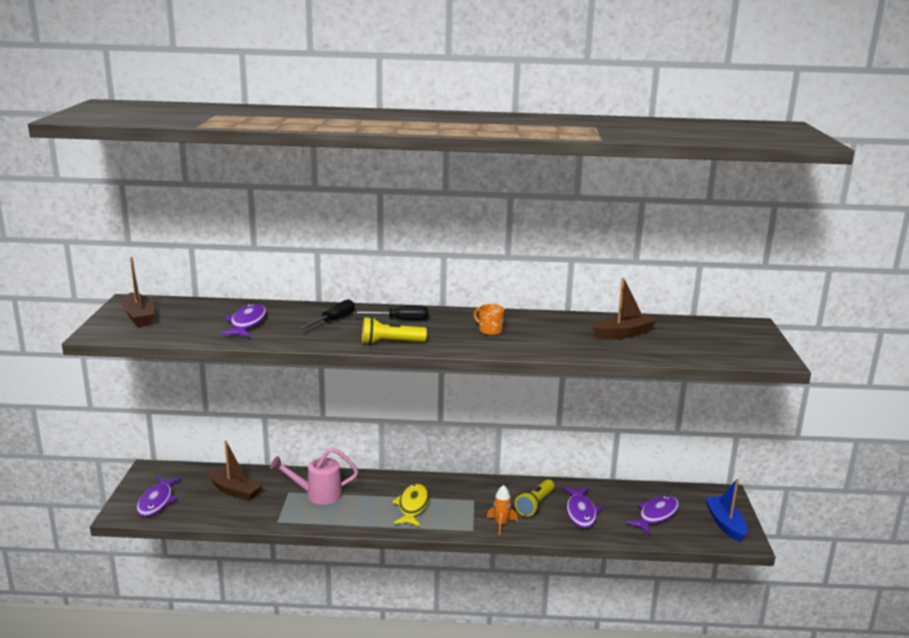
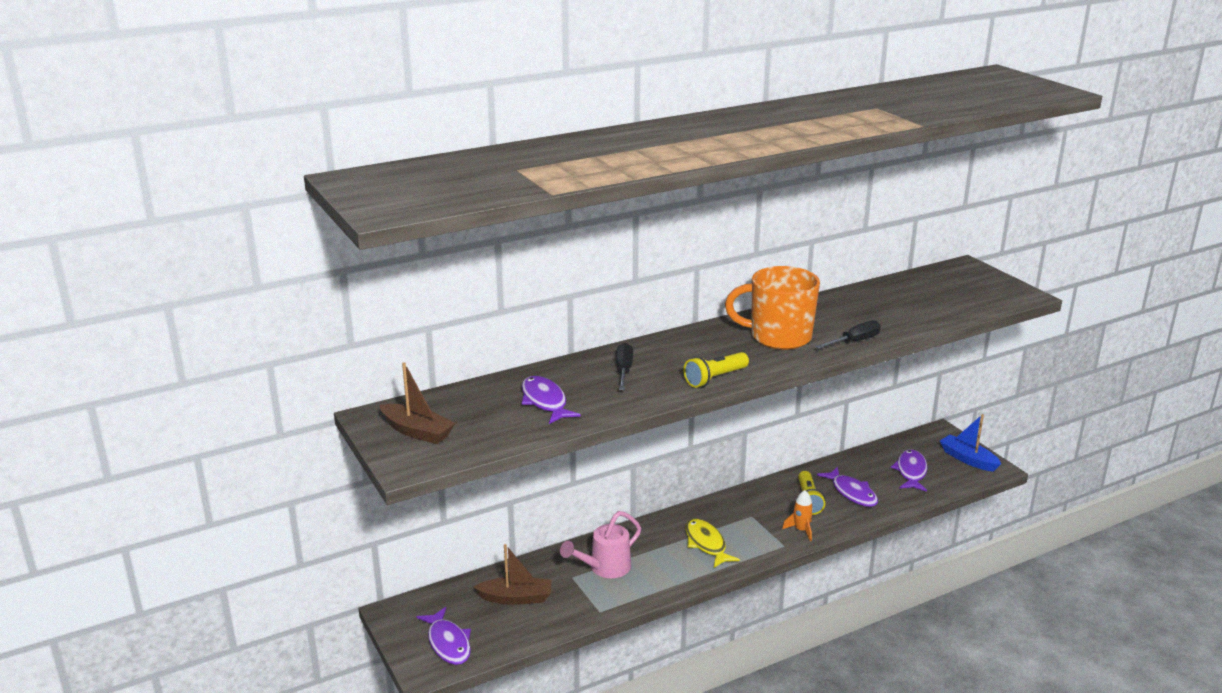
camera: 30 degrees left, 5 degrees up
black screwdriver [353,305,428,320] -> black screwdriver moved to [815,320,881,349]
orange mug [473,304,505,335] -> orange mug [725,266,820,350], size x2.42
brown boat [593,278,657,340] -> none

